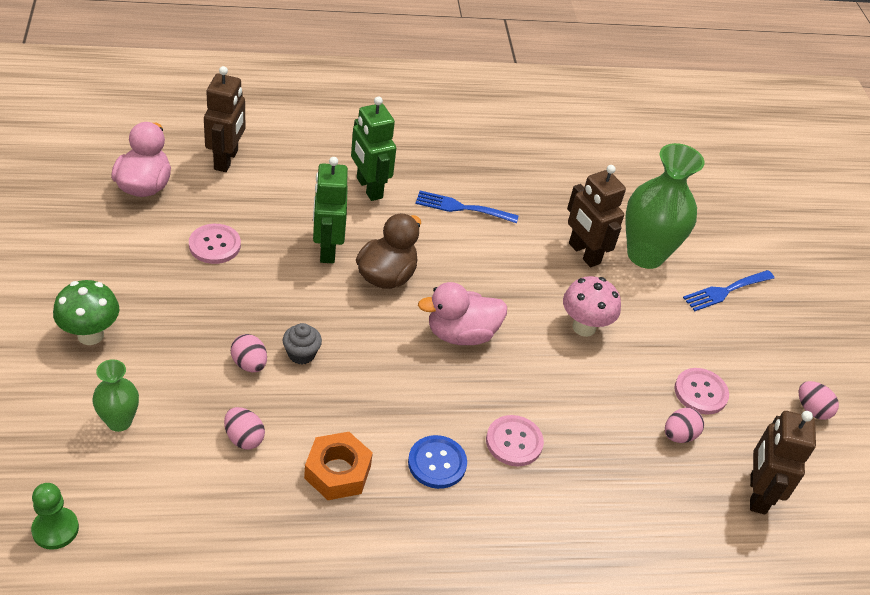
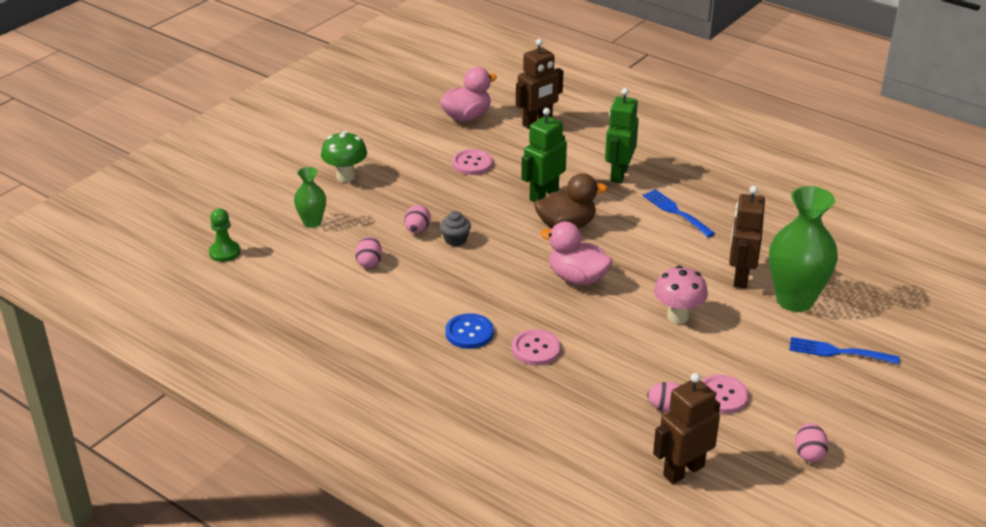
camera: 50 degrees right, 10 degrees down
orange nut [304,432,373,500] -> none

